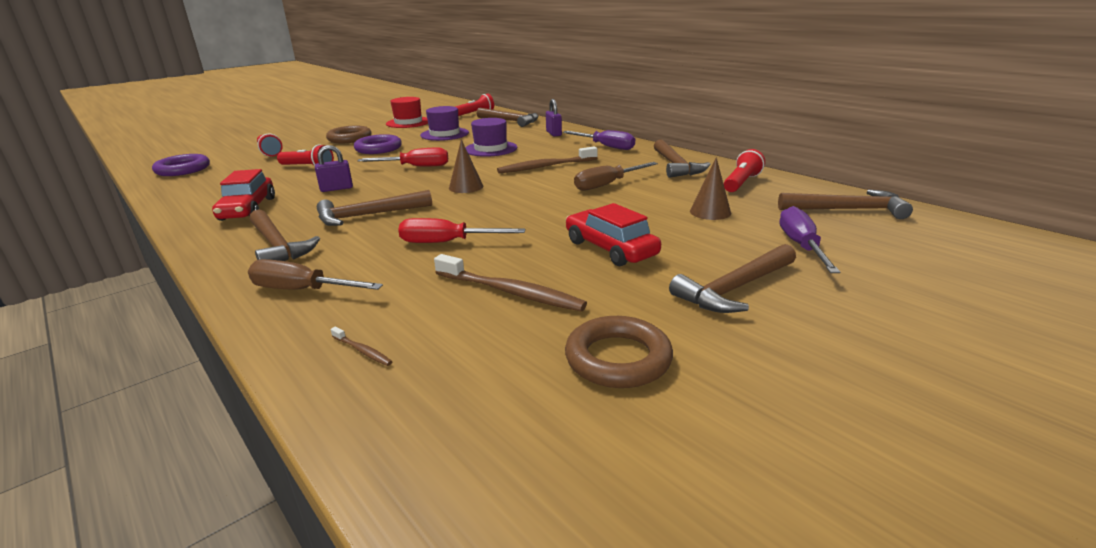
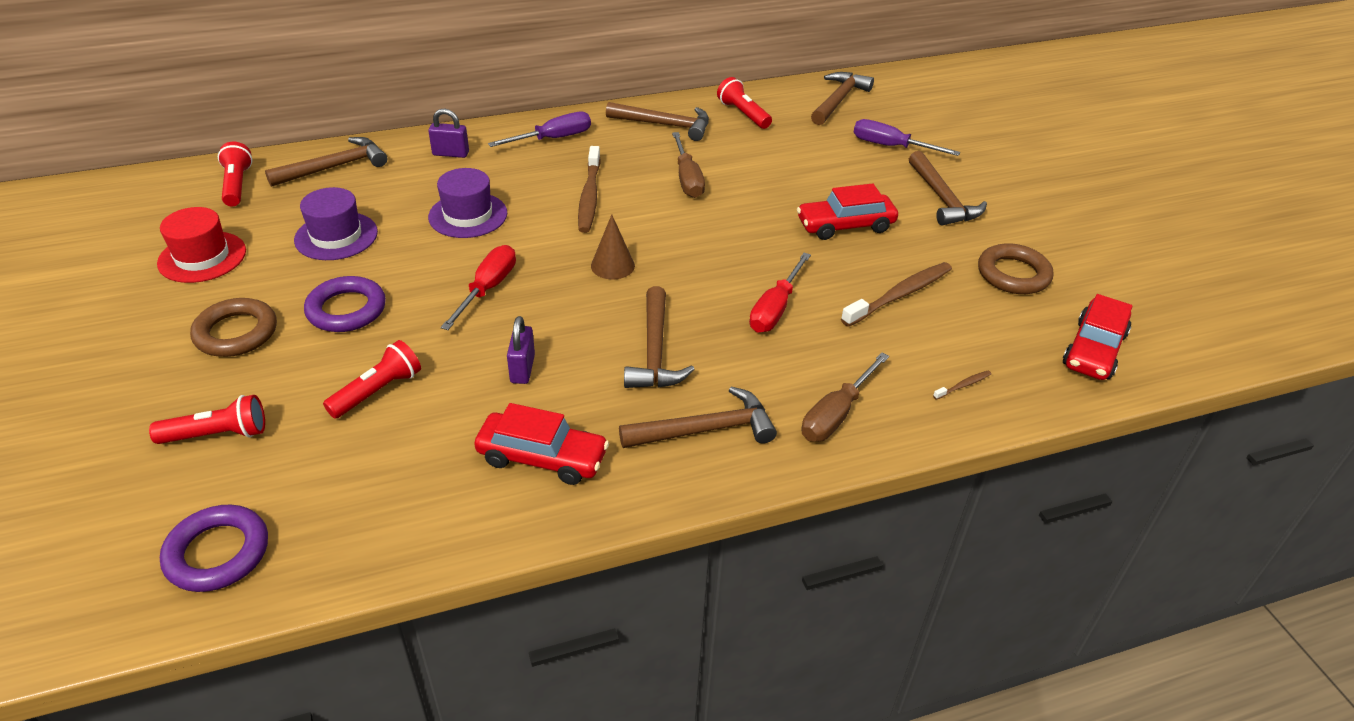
camera: 70 degrees left, 15 degrees up
brown cone [690,157,731,220] -> none
none -> red car [1063,294,1133,380]

